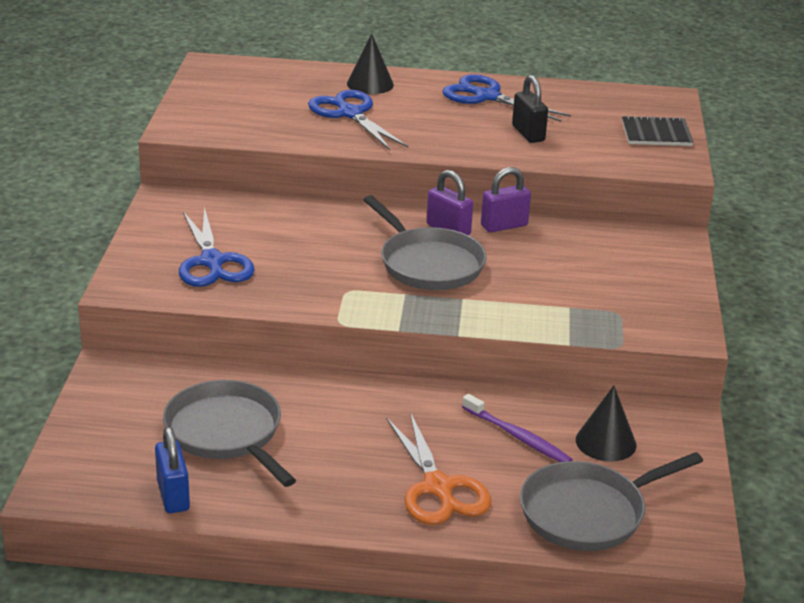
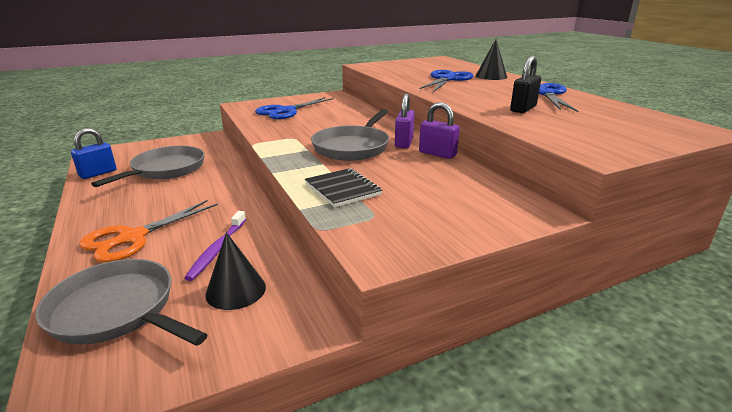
camera: 60 degrees right, 5 degrees down
black notebook [622,115,694,146] -> black notebook moved to [305,168,382,207]

